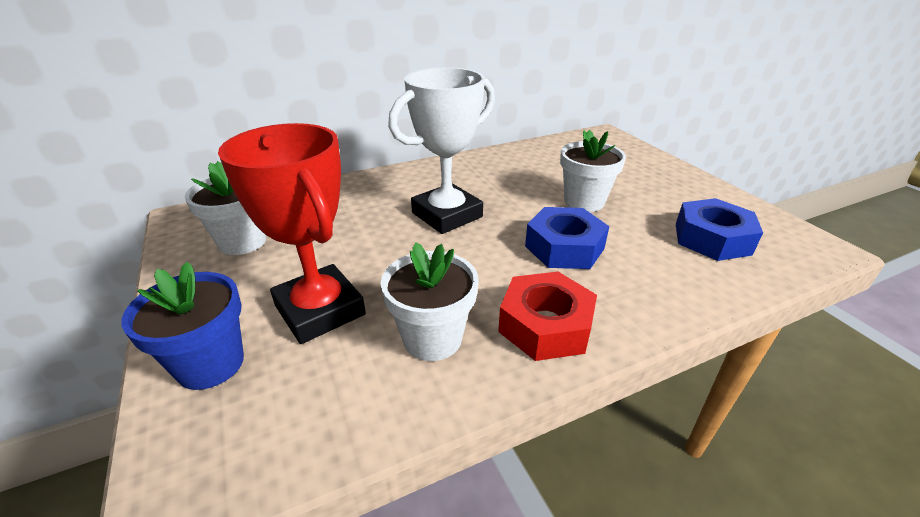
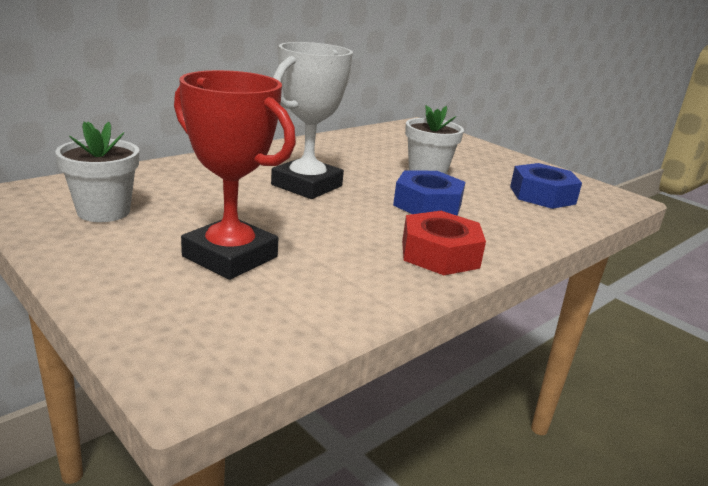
camera: 20 degrees left, 10 degrees down
blue flower pot [121,262,244,390] -> none
white flower pot [381,243,479,361] -> none

